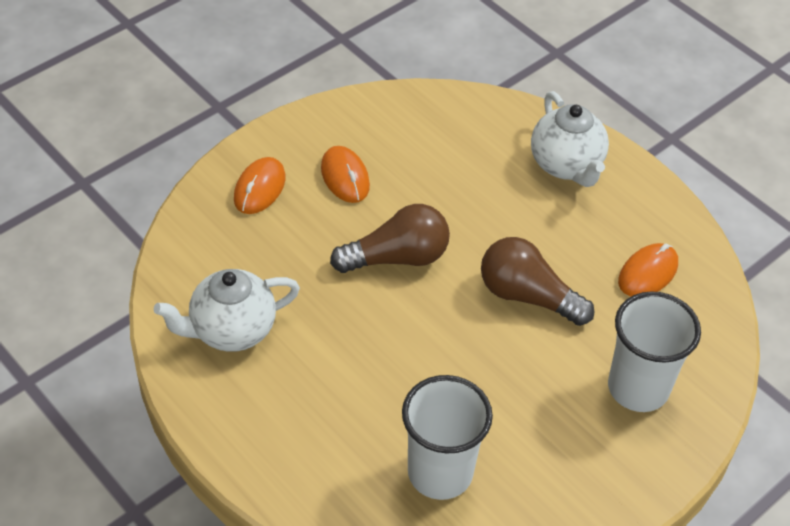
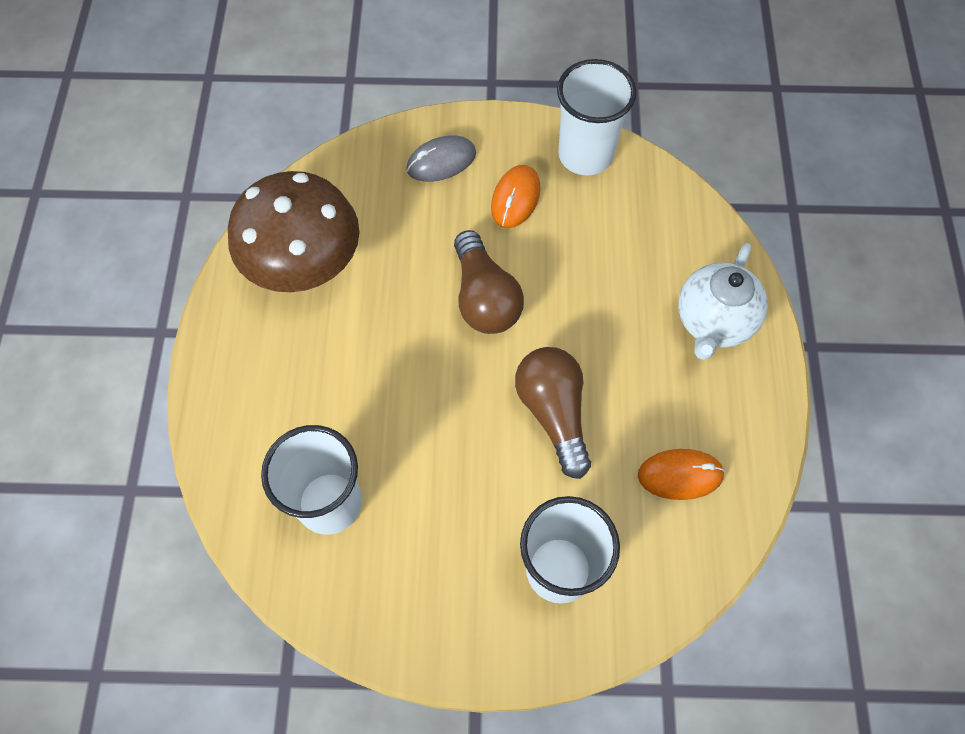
camera: 45 degrees right, 15 degrees up
white teapot [154,269,300,352] -> brown mushroom [228,171,359,292]
orange mouse [234,157,286,214] -> grey mouse [406,135,476,182]
brown light bulb [330,204,450,273] -> brown light bulb turned 45 degrees clockwise [454,230,524,334]
none -> white cup [557,59,636,175]

